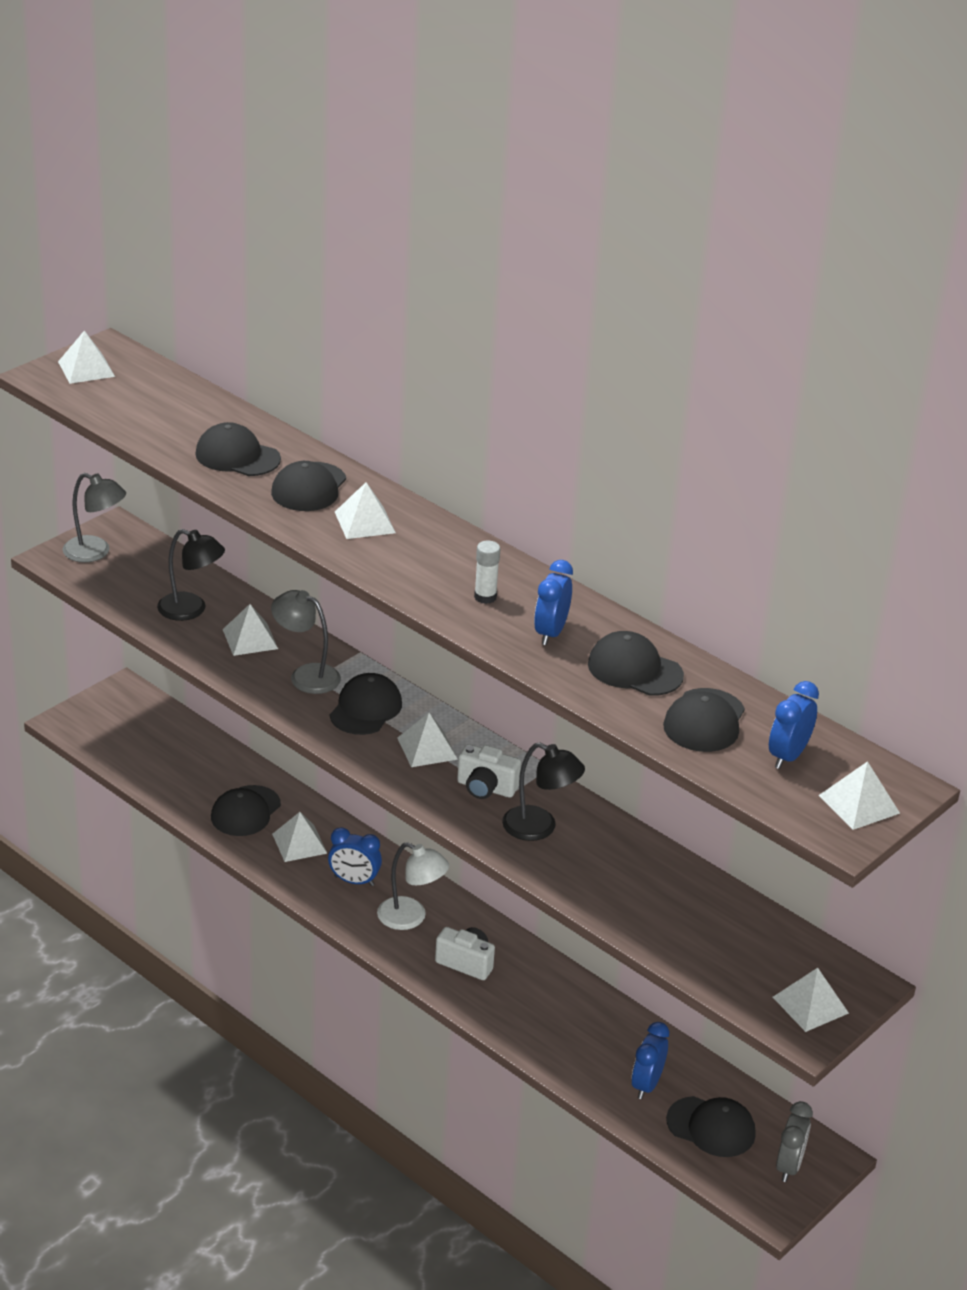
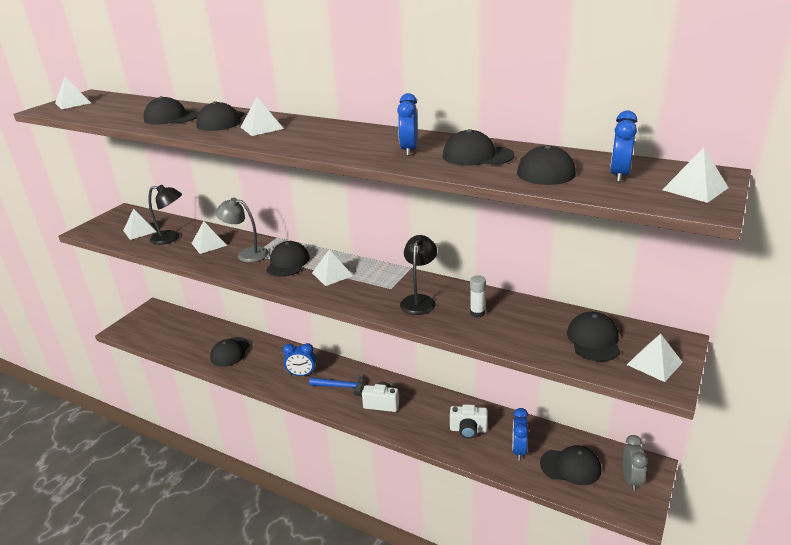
camera: 10 degrees left, 5 degrees down
grey lamp [63,473,126,563] -> none
white pyramid [272,812,327,862] -> white pyramid moved to [123,209,157,240]
white lamp [377,842,449,930] -> blue hammer [309,374,364,396]
white camera [457,744,521,799] -> white camera moved to [450,404,488,439]
white glue stick [474,541,500,604] -> white glue stick moved to [470,275,486,318]
black lamp [502,742,585,841] -> black lamp turned 90 degrees counterclockwise [400,235,437,315]
none -> black cap [567,312,620,362]

